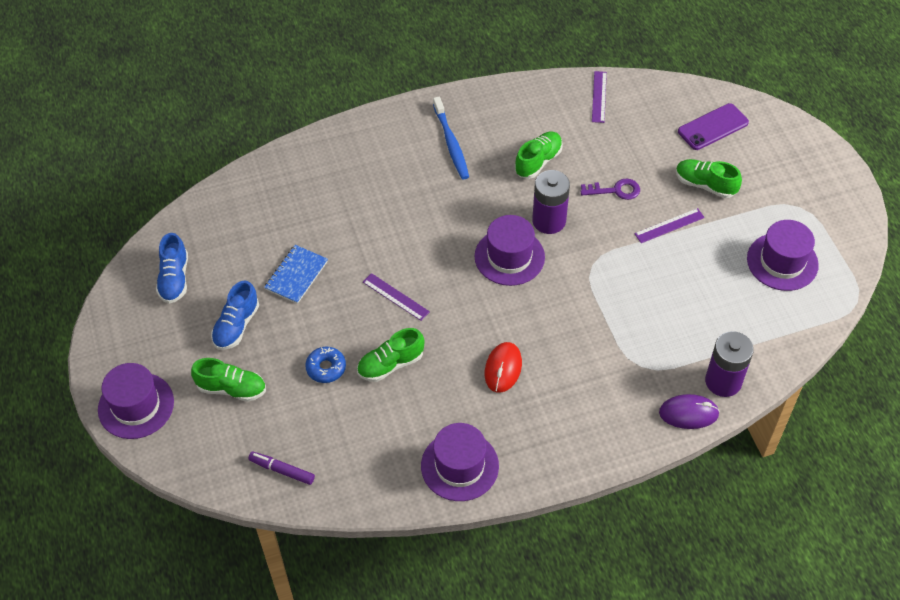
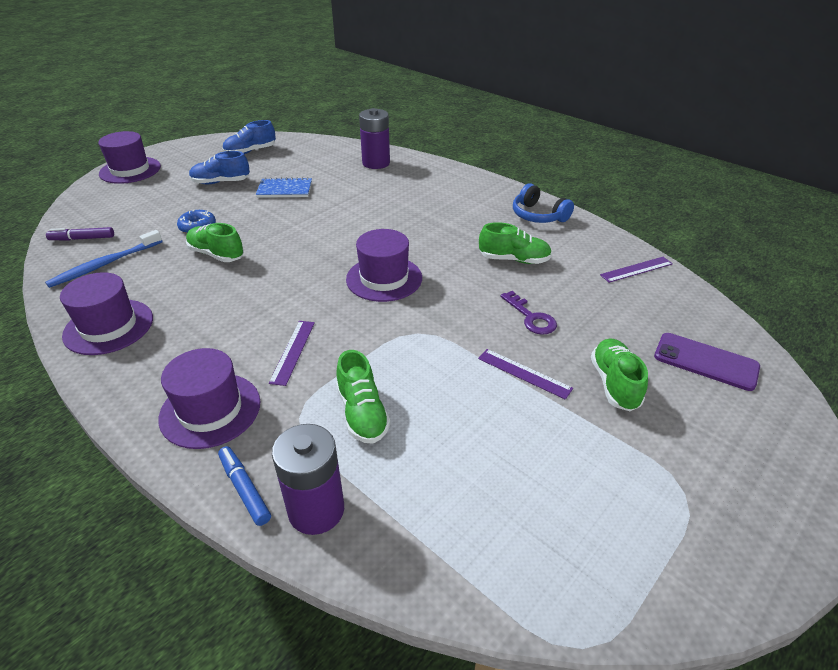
camera: 60 degrees right, 15 degrees down
green shoe [191,358,266,402] -> green shoe moved to [336,350,391,444]
purple marker [248,452,315,485] -> purple marker turned 90 degrees counterclockwise [46,227,114,241]
purple ruler [363,273,430,321] -> purple ruler moved to [269,321,315,386]
blue toothbrush [433,97,469,179] -> blue toothbrush moved to [45,230,163,288]
red mouse [485,342,522,393] -> none
purple battery [532,170,570,234] -> purple battery moved to [359,108,390,169]
purple mouse [659,394,720,429] -> blue marker [218,446,271,526]
purple hat [747,220,819,291] -> purple hat moved to [159,348,261,449]
none -> blue headphones [513,183,574,223]

